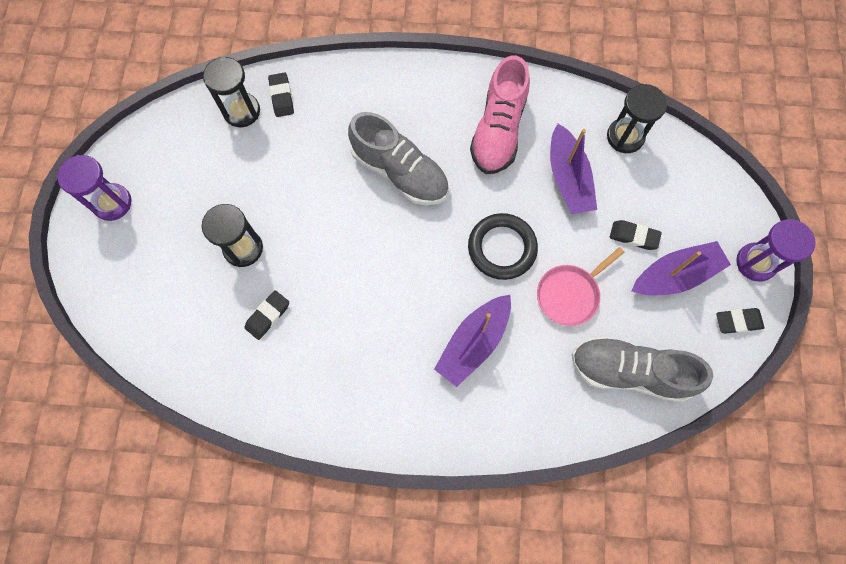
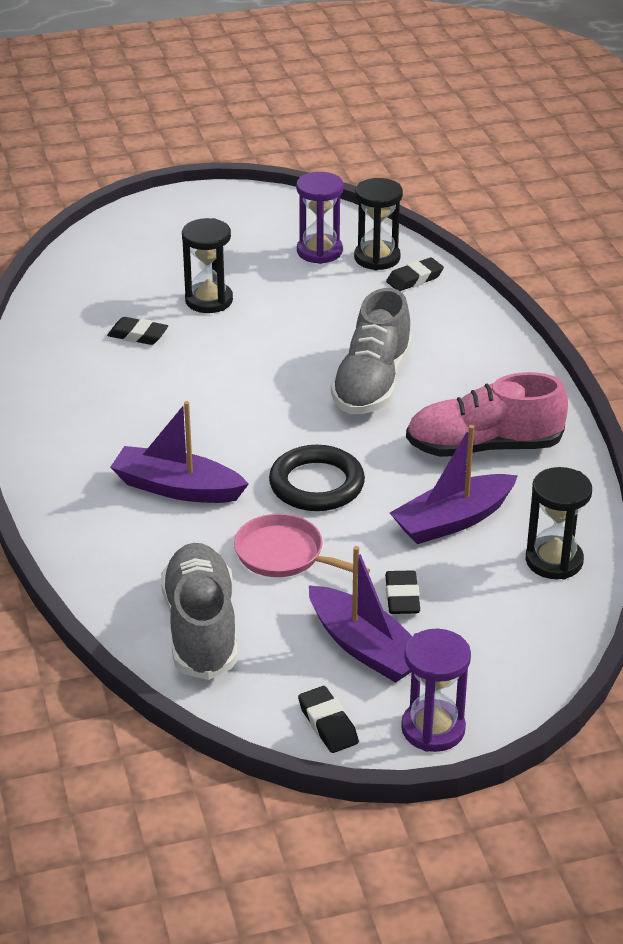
camera: 70 degrees right, 35 degrees down
purple hourglass [57,155,132,221] -> purple hourglass moved to [296,172,344,264]

